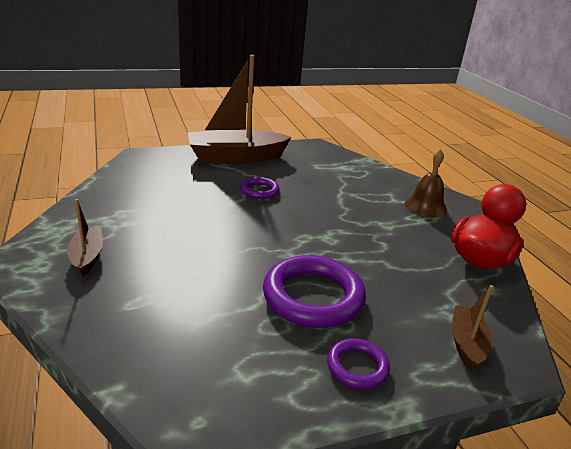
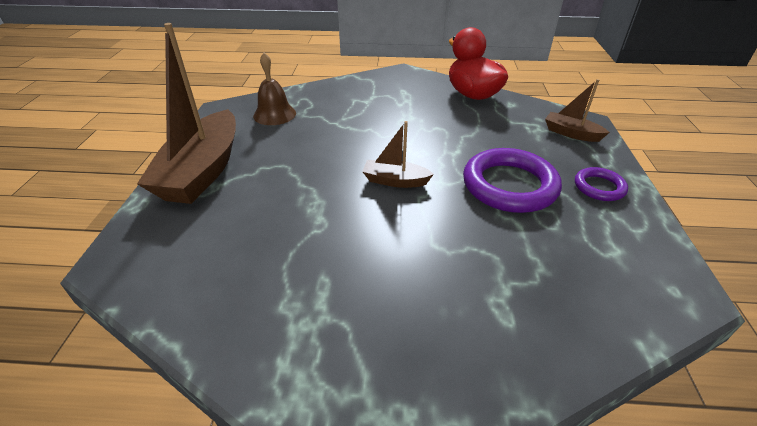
camera: 65 degrees left, 10 degrees up
brown boat [67,199,103,277] -> brown boat moved to [362,121,434,188]
purple ring [240,177,279,199] -> none
brown bell [405,149,447,218] -> brown bell moved to [253,53,296,125]

